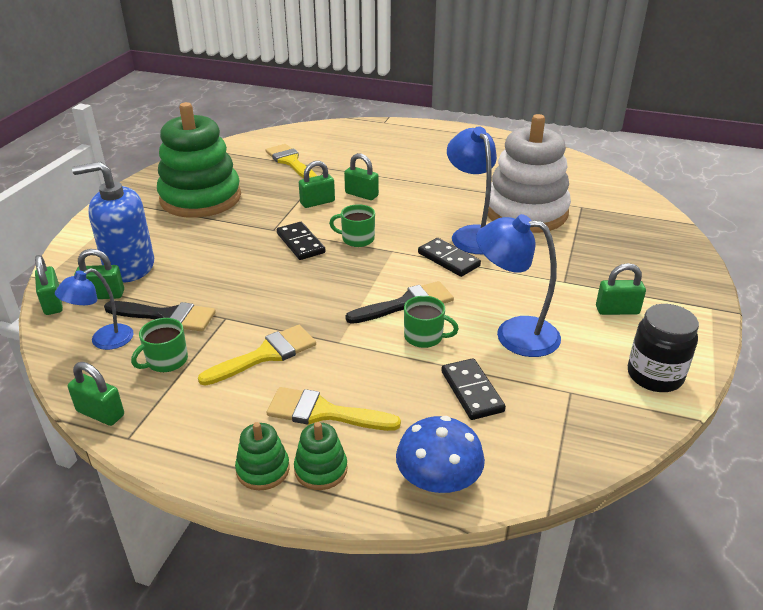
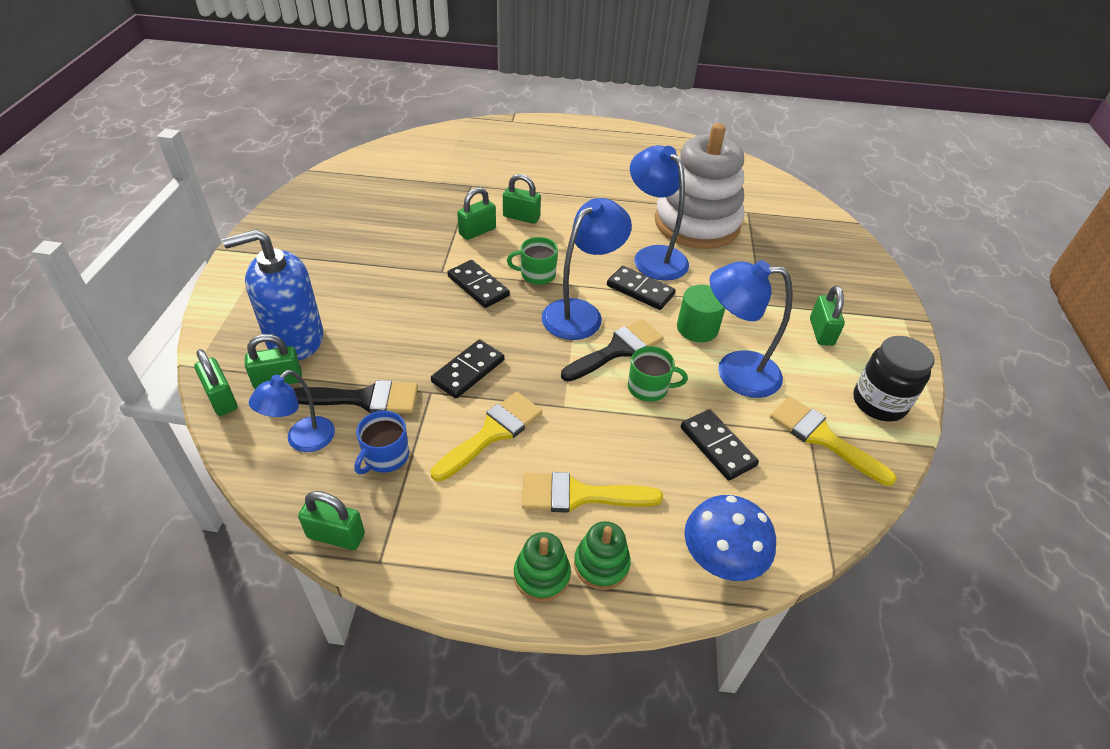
camera: 15 degrees left, 10 degrees up
green mug [131,318,188,372] -> blue mug [354,411,409,474]
green stacking toy [157,102,241,218] -> none
yellow brush [266,144,317,178] -> yellow brush moved to [770,396,897,486]
green padlock [596,263,646,315] -> green padlock turned 75 degrees counterclockwise [810,285,845,346]
none -> black domino [431,339,504,398]
none -> blue lamp [542,198,632,340]
none -> green cylinder [677,285,725,342]

